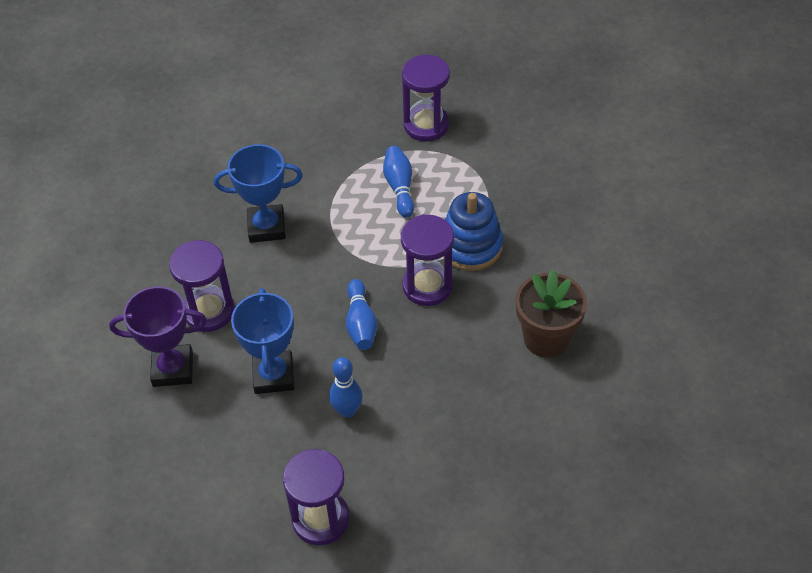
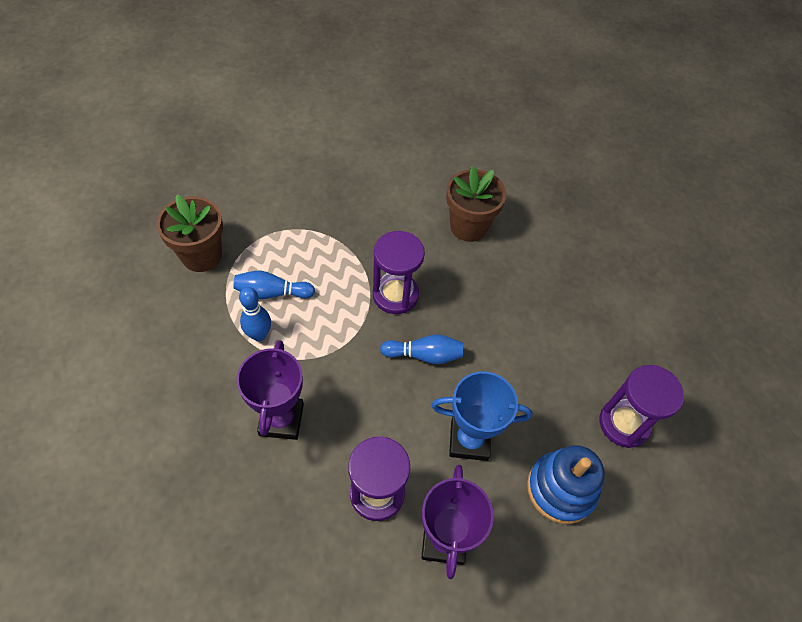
camera: 85 degrees left, 5 degrees up
blue trophy [214,144,303,243] -> purple trophy [236,340,304,440]
blue bowling pin [329,357,363,418] -> blue bowling pin moved to [239,287,271,341]
purple hourglass [402,55,450,141] -> brown flower pot [156,194,223,272]
blue stacking toy [443,192,503,271] -> blue stacking toy moved to [527,445,604,524]

